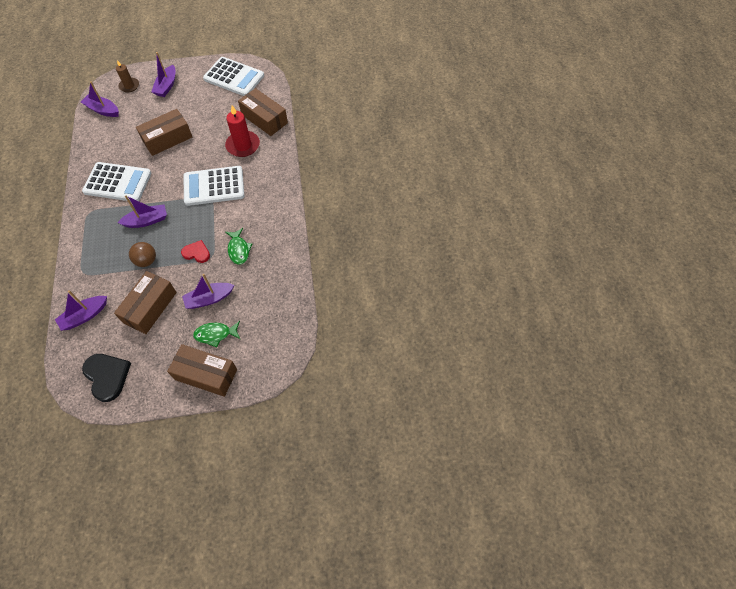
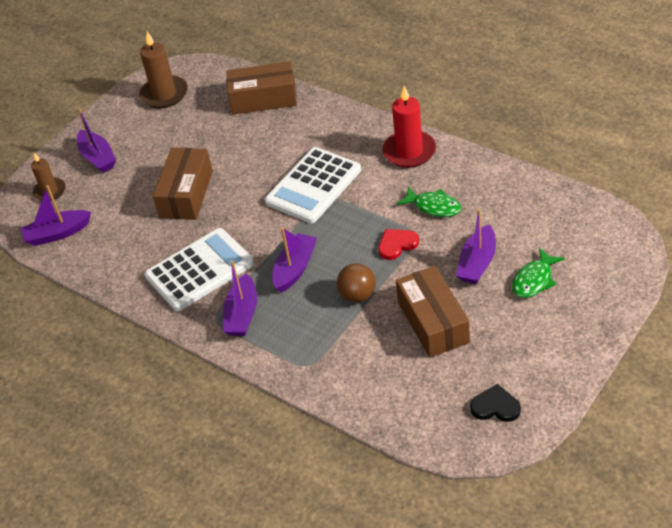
camera: 40 degrees left, 15 degrees down
purple boat [55,290,107,331] -> purple boat moved to [223,261,257,336]
black heart [82,354,131,402] -> black heart [470,384,521,422], size x0.62
brown box [167,344,237,397] -> none
white calculator [203,57,264,96] -> brown candle [139,32,188,109]
red candle [225,105,260,157] -> red candle moved to [383,86,436,168]

